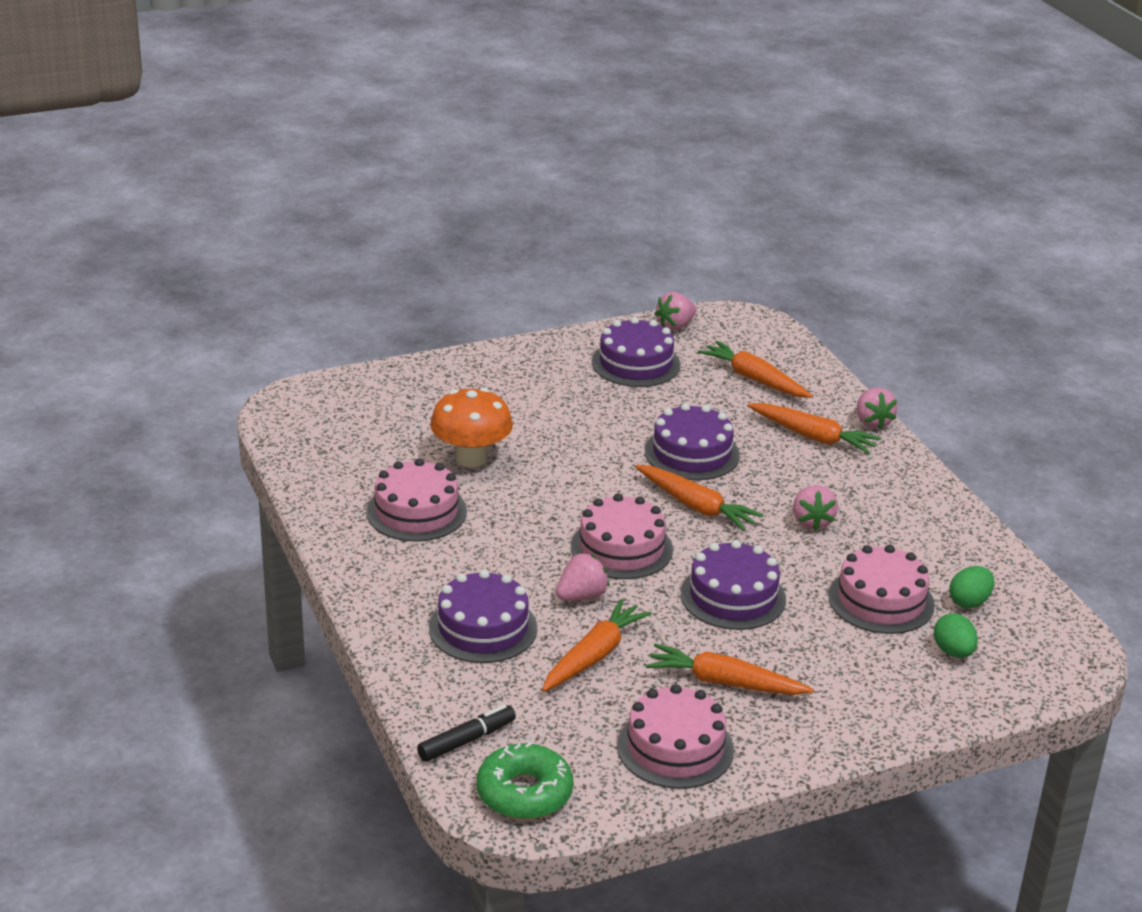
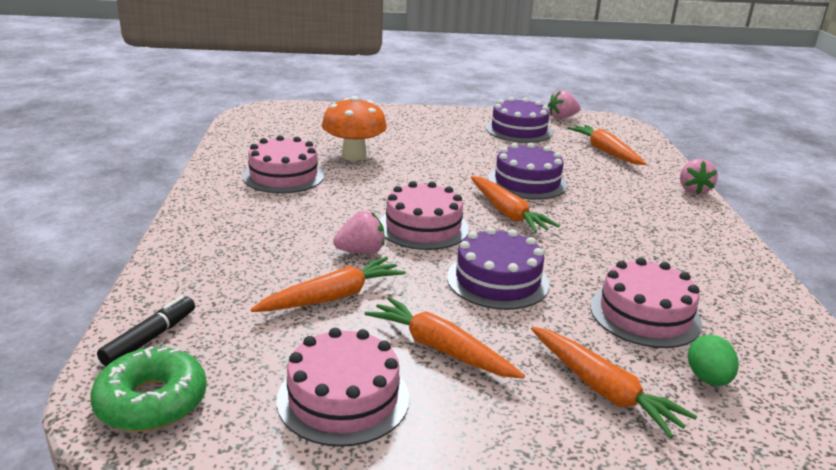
camera: 20 degrees right, 5 degrees down
black marker [417,704,516,762] -> black marker turned 45 degrees counterclockwise [97,295,195,366]
purple cake [429,570,537,663] -> none
orange carrot [747,403,881,454] -> orange carrot moved to [531,327,697,438]
pink strawberry [793,485,838,531] -> none
green egg [949,566,995,608] -> none

